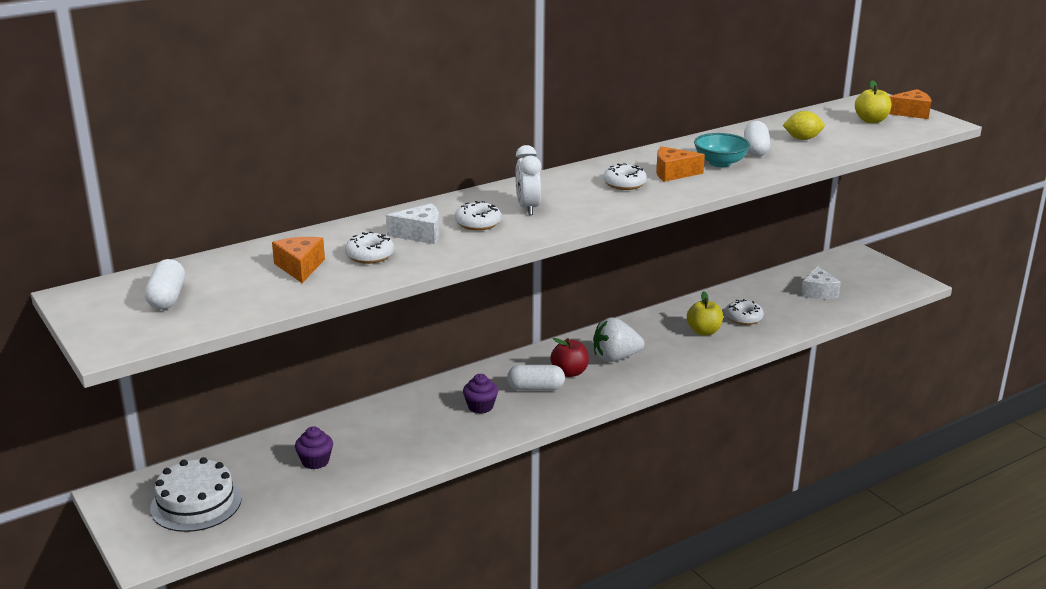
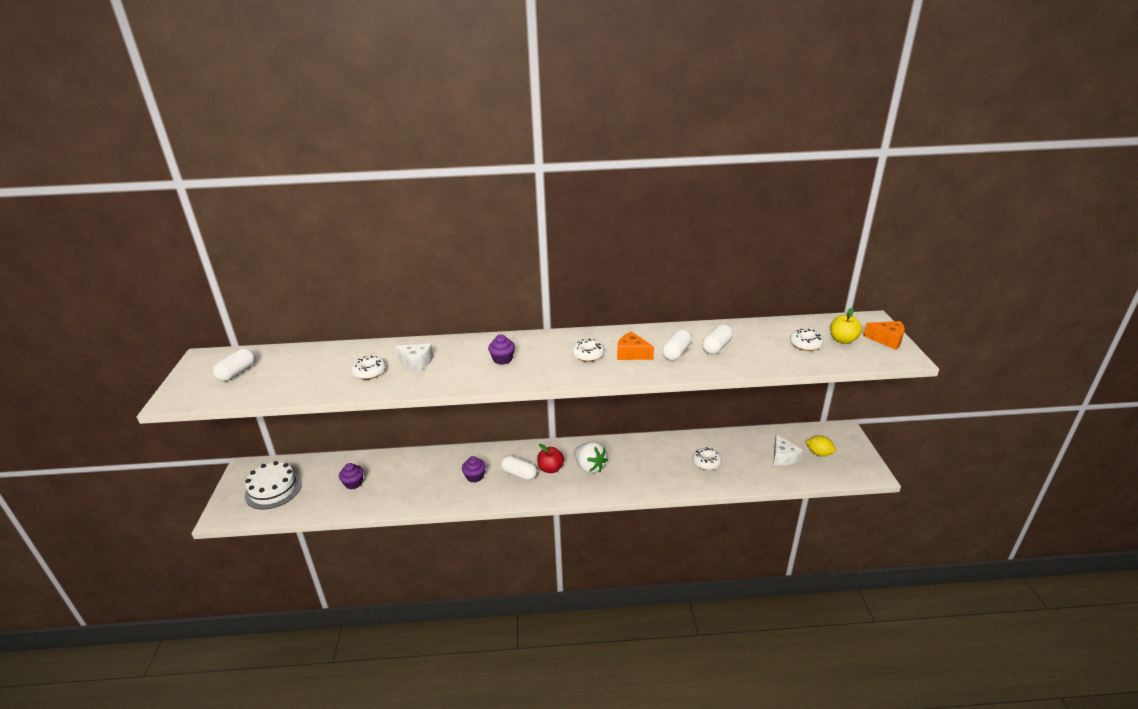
camera: 30 degrees right, 5 degrees up
orange cheese [272,237,325,283] -> none
white donut [455,201,501,231] -> white donut moved to [790,329,824,351]
white clock [515,145,541,215] -> purple cupcake [488,334,515,365]
white strawberry [593,318,644,362] -> white strawberry turned 150 degrees counterclockwise [574,442,608,474]
yellow apple [687,291,723,335] -> none
turquoise bowl [694,133,750,167] -> white capsule [662,329,692,361]
yellow lemon [783,111,825,140] -> yellow lemon moved to [805,435,836,457]
white cheese [801,265,841,299] -> white cheese turned 45 degrees counterclockwise [774,434,803,465]

